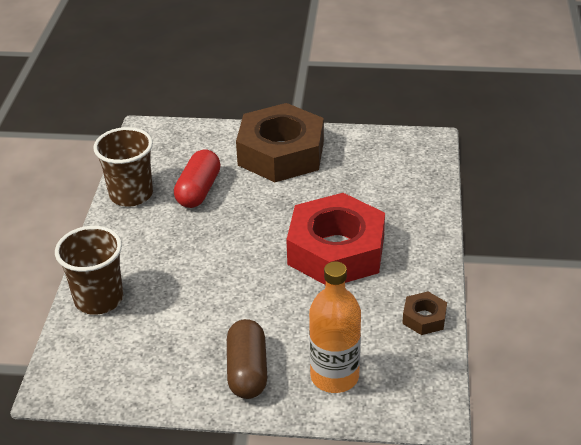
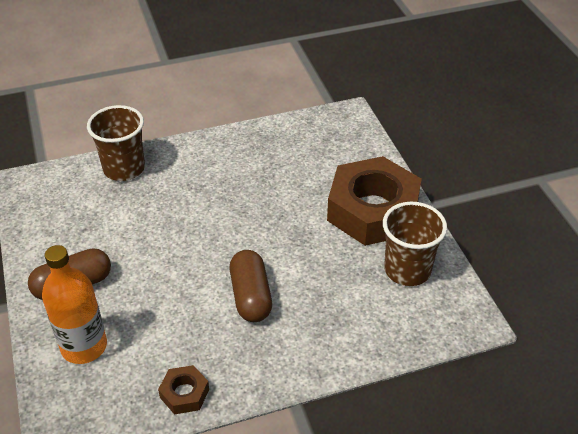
camera: 65 degrees right, 5 degrees up
brown cup [94,127,153,207] -> brown cup moved to [383,202,447,286]
red capsule [174,149,221,208] -> none
red nut [286,193,385,285] -> brown capsule [230,250,272,322]

